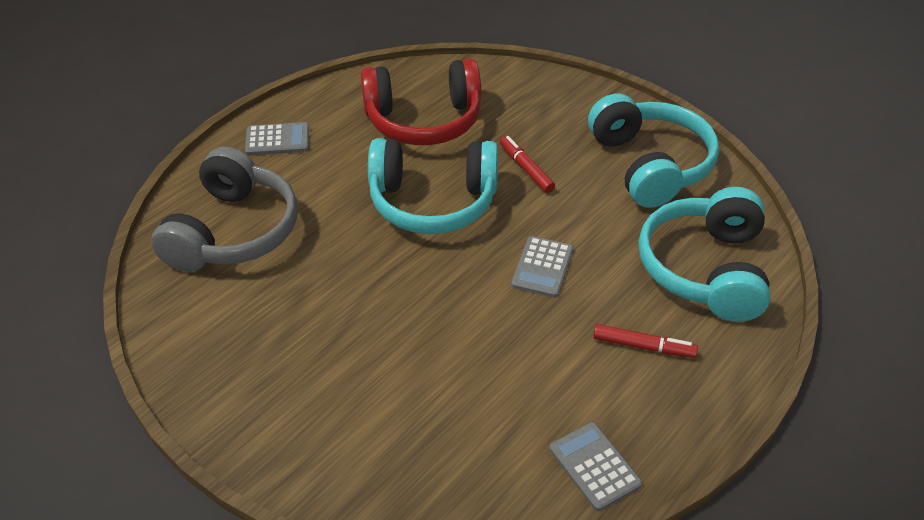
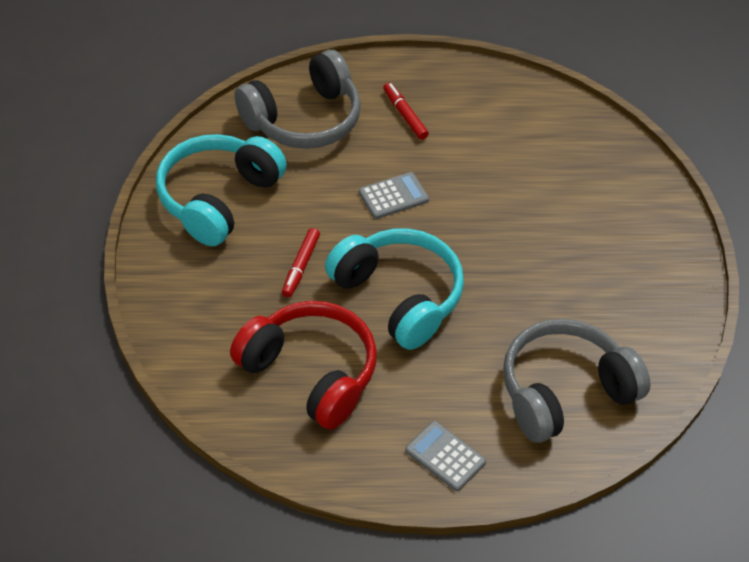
camera: 135 degrees left, 5 degrees up
grey calculator [549,422,642,511] -> none
turquoise headphones [639,187,771,322] -> grey headphones [234,50,361,149]

